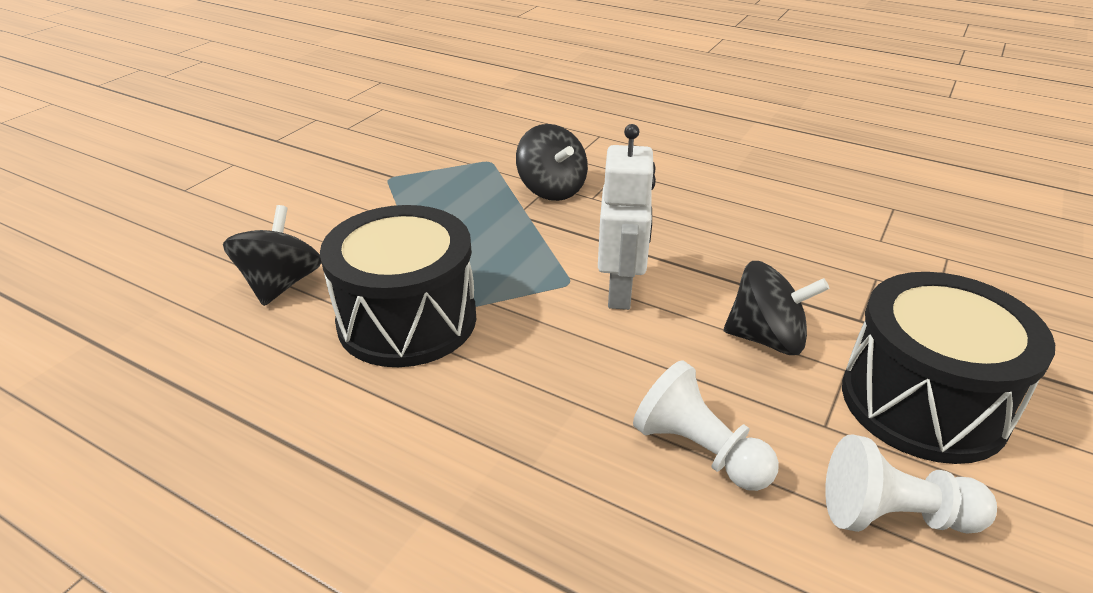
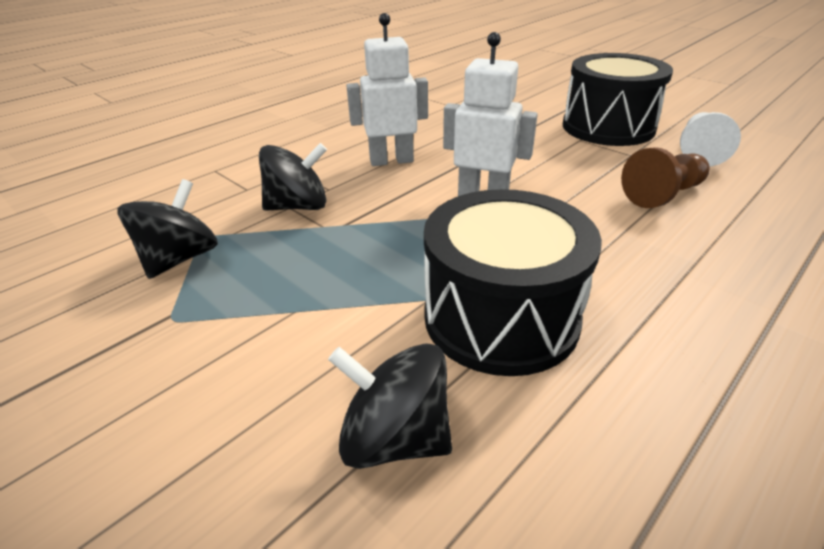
camera: 75 degrees left, 0 degrees up
white pawn [633,360,779,491] -> brown pawn [621,147,710,208]
black spinning top [724,261,829,355] -> black spinning top moved to [117,179,218,279]
none -> white robot [346,13,428,166]

